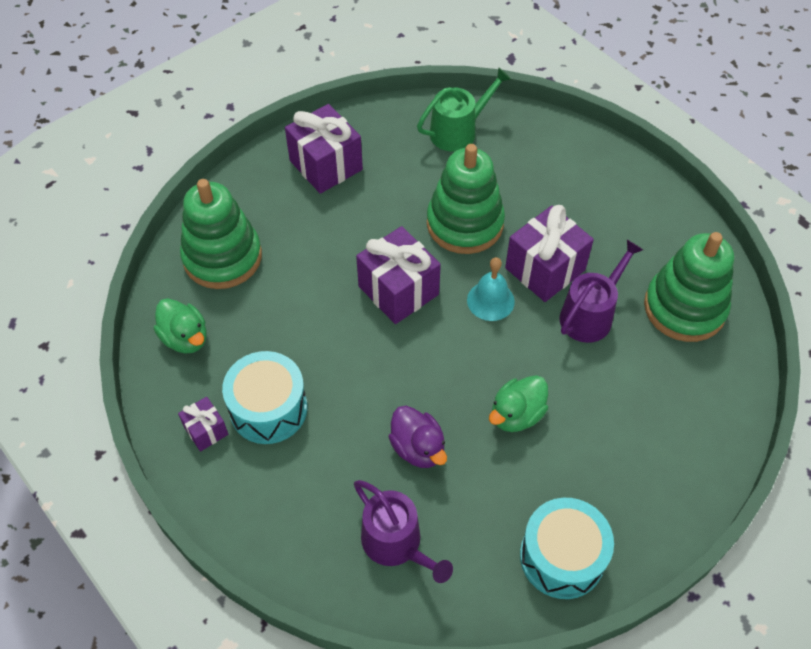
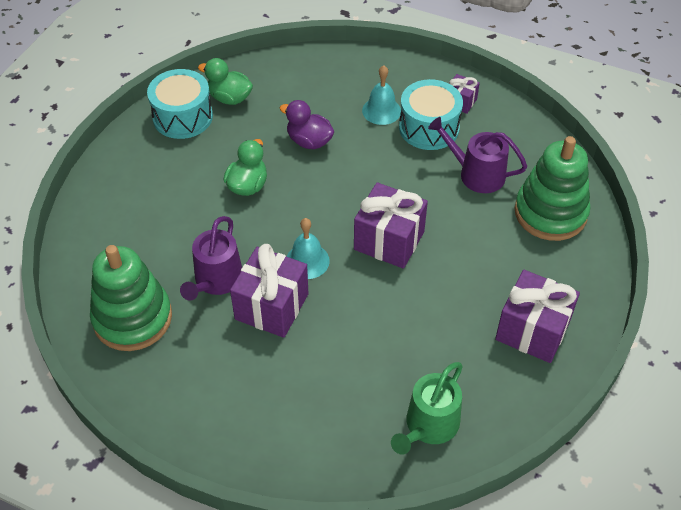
camera: 155 degrees right, 5 degrees down
green duck [154,298,207,354] -> green duck moved to [198,58,253,105]
purple watering can [354,480,453,583] -> purple watering can moved to [428,117,527,193]
green stacking toy [427,144,505,254] -> none
none -> turquoise bell [362,65,401,125]

